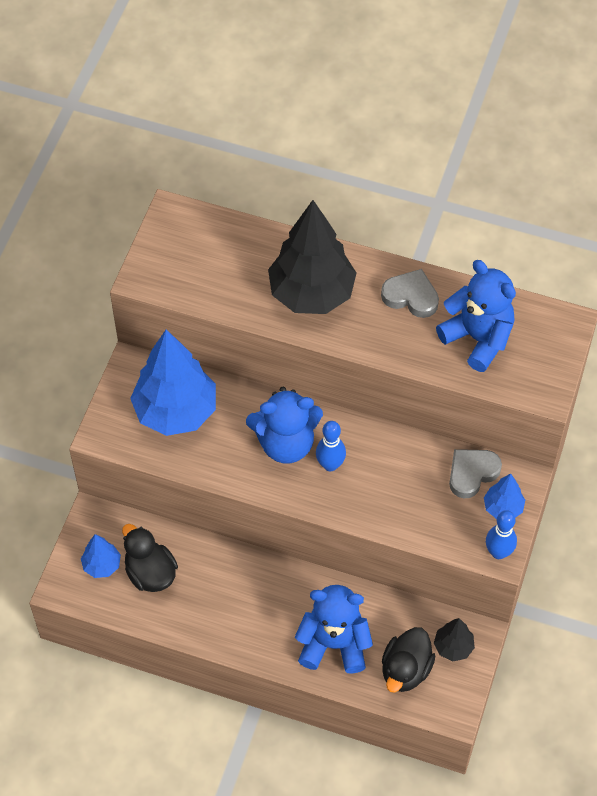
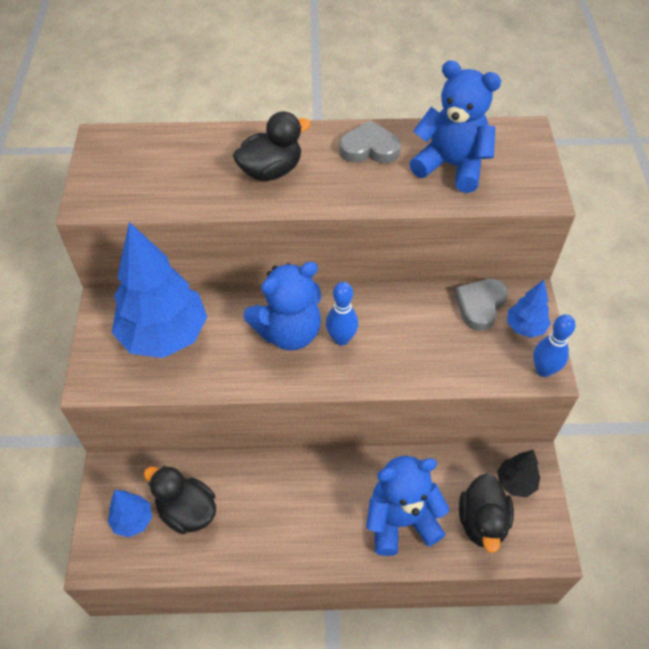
camera: 20 degrees left, 5 degrees down
black tree [268,200,356,314] -> black duck [233,111,311,181]

